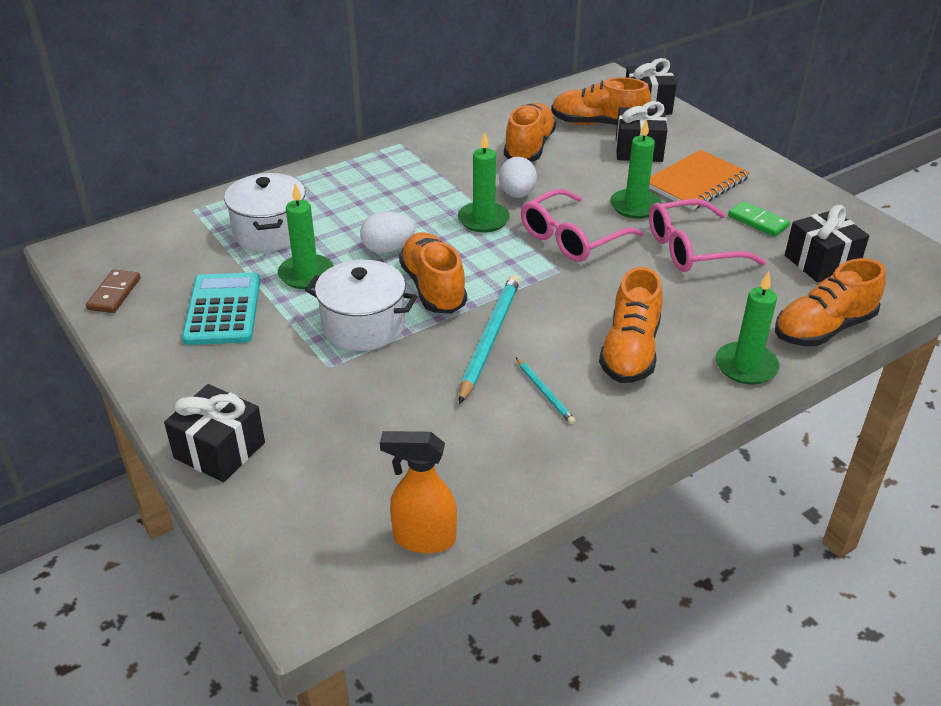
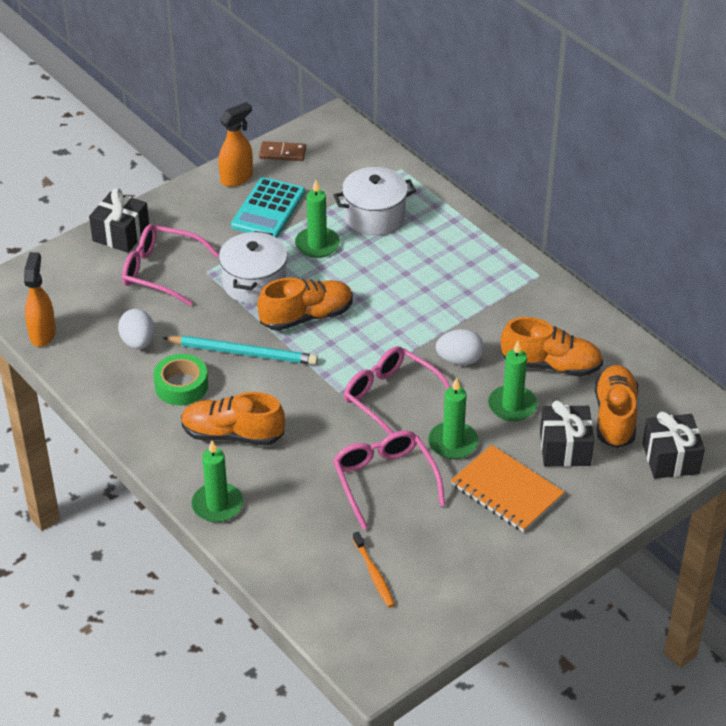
camera: 85 degrees right, 5 degrees up
turquoise calculator [182,272,260,345] -> turquoise calculator turned 120 degrees clockwise [231,177,305,238]
white egg [360,211,415,254] -> white egg moved to [118,309,155,349]
green candle [458,132,510,232] -> green candle moved to [488,341,537,422]
turquoise pencil [516,358,576,424] -> green tape [153,354,208,405]
green domino [728,201,790,237] -> none
orange shoe [775,258,886,346] -> none
black gift [785,205,869,283] -> orange toothbrush [353,531,395,608]
none -> pink glasses [122,224,219,306]
none -> orange spray bottle [218,102,253,187]

